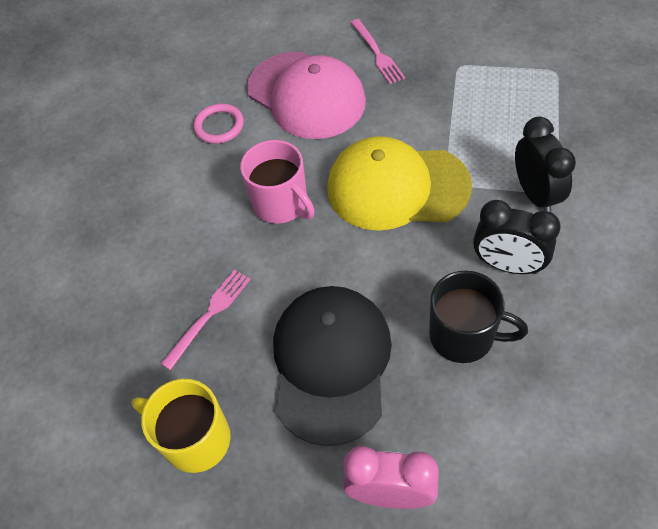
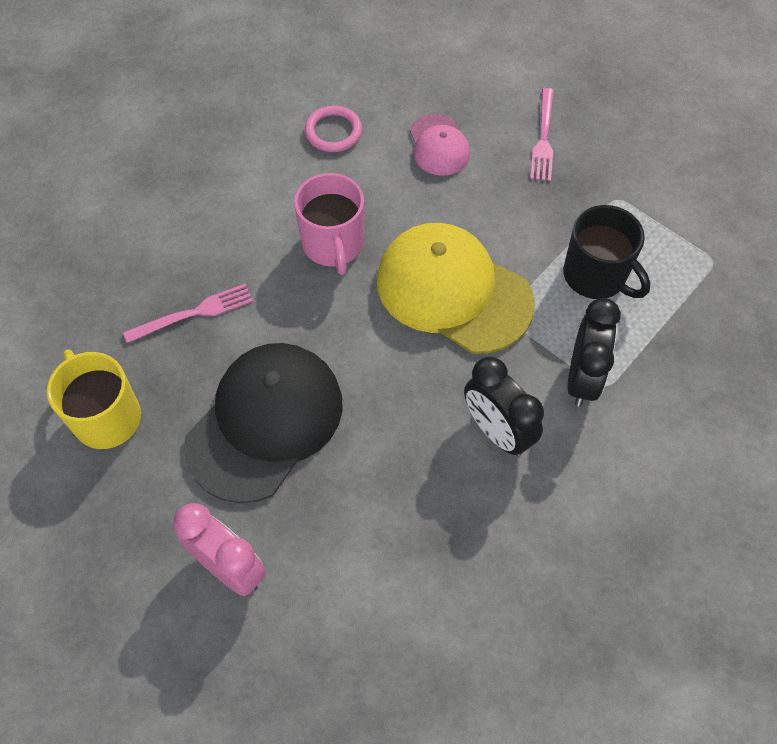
camera: 25 degrees right, 5 degrees up
pink cap [247,52,366,139] -> pink cap [410,114,470,176], size x0.51
black mug [429,271,528,363] -> black mug moved to [563,205,650,299]

